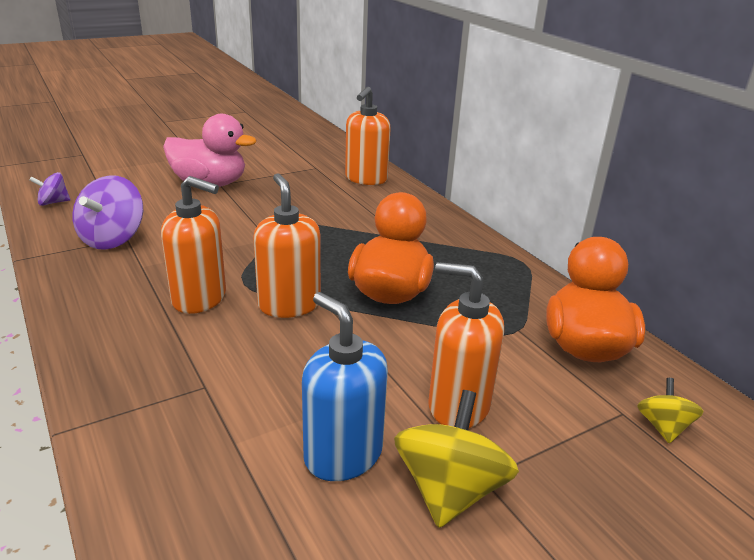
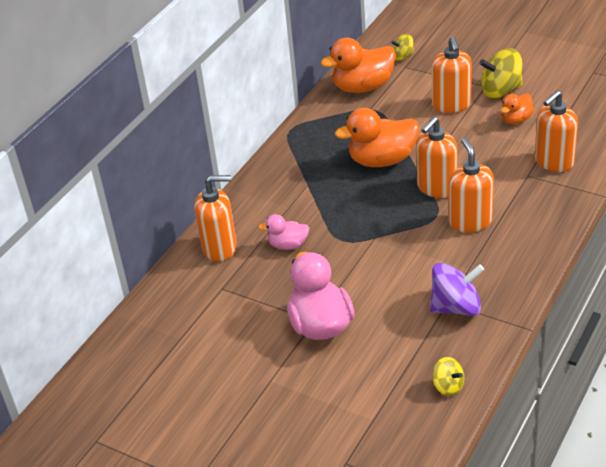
camera: 115 degrees left, 10 degrees up
purple spinning top [29,172,70,206] -> yellow spinning top [432,357,464,396]
blue soap dispenser [302,292,388,481] -> orange duck [501,94,534,124]
none -> pink duck [258,214,309,250]
none -> orange soap dispenser [535,90,578,172]

